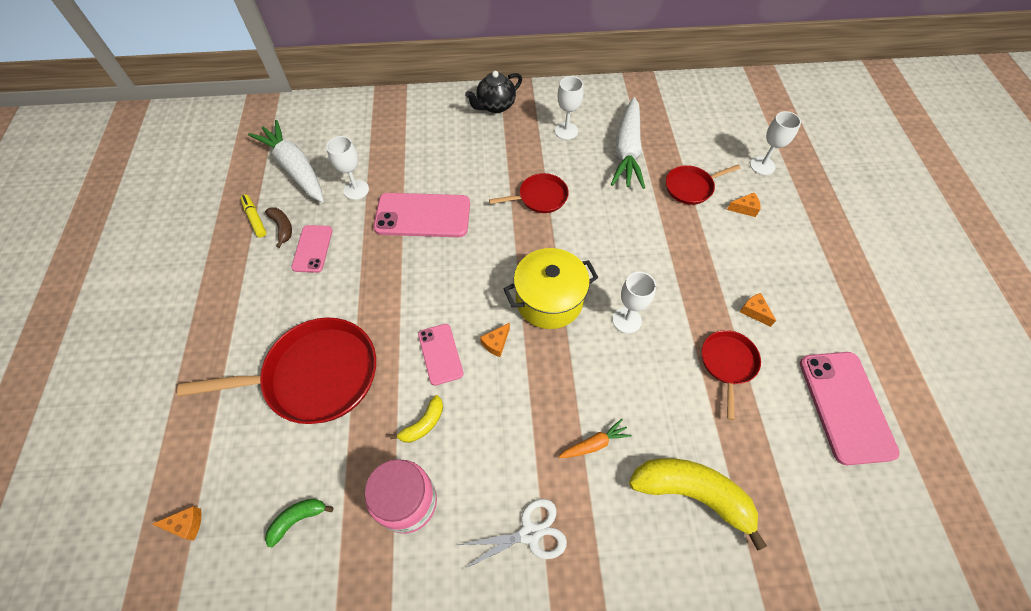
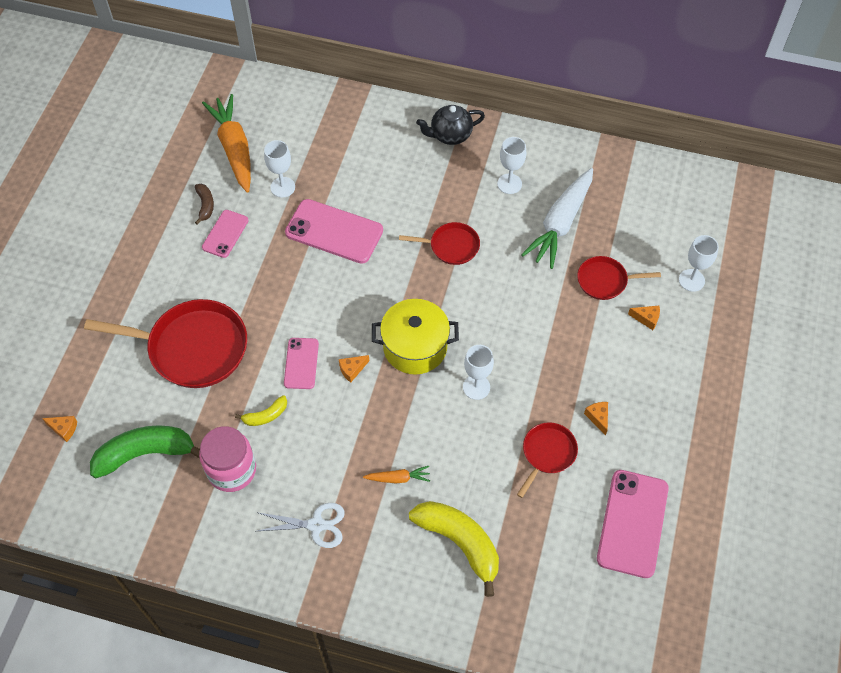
camera: 20 degrees right, 0 degrees up
yellow marker [240,194,267,237] -> none
white carrot [248,120,324,202] -> orange carrot [202,94,251,193]
green banana [265,499,334,547] -> green banana [90,425,200,478], size x2.04

